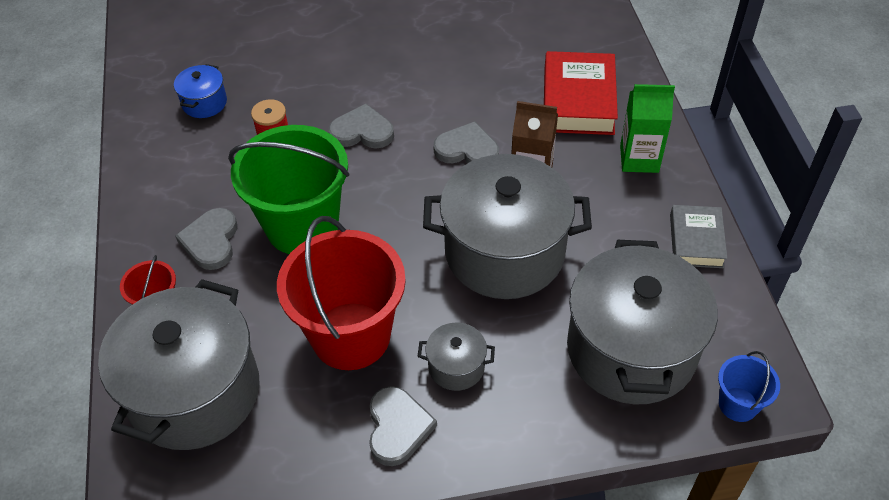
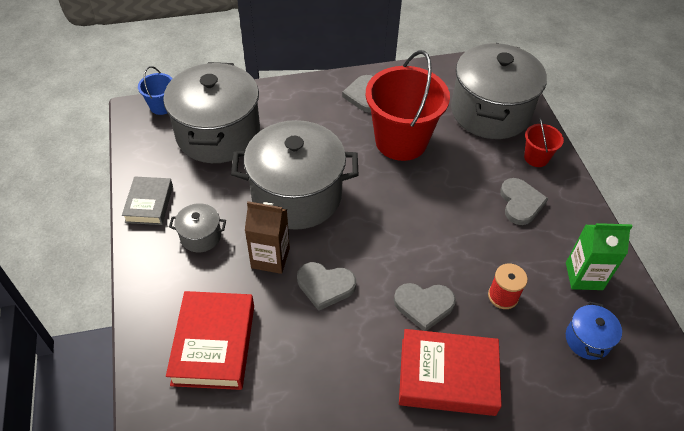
camera: 175 degrees right, 0 degrees up
green bucket [228,125,349,254] -> none
grey pot [417,323,495,391] -> grey pot moved to [169,203,226,252]
green carton [620,84,675,173] -> green carton moved to [566,223,633,290]
none -> red book [399,329,502,416]

